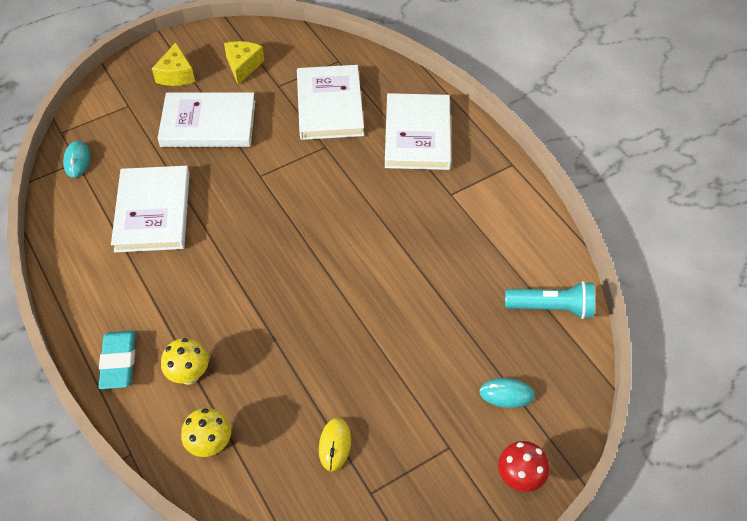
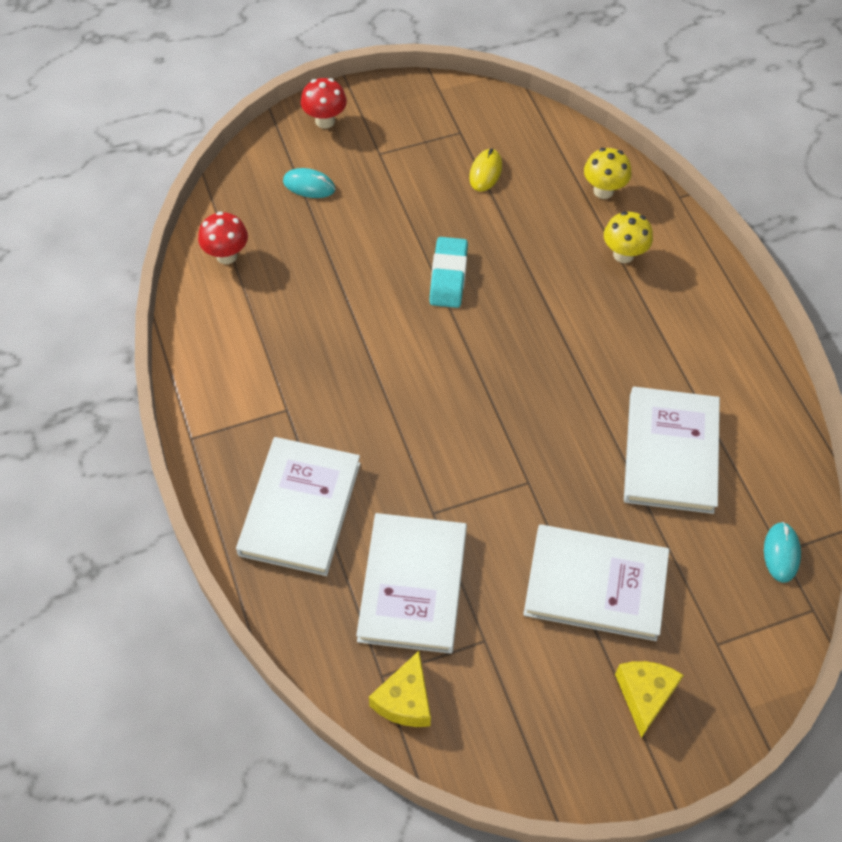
camera: 170 degrees left, 5 degrees up
turquoise eraser [99,331,135,389] -> turquoise eraser moved to [429,237,468,308]
yellow cheese [224,41,264,84] -> yellow cheese moved to [369,651,431,727]
turquoise flashlight [505,281,595,319] -> red mushroom [198,211,248,264]

